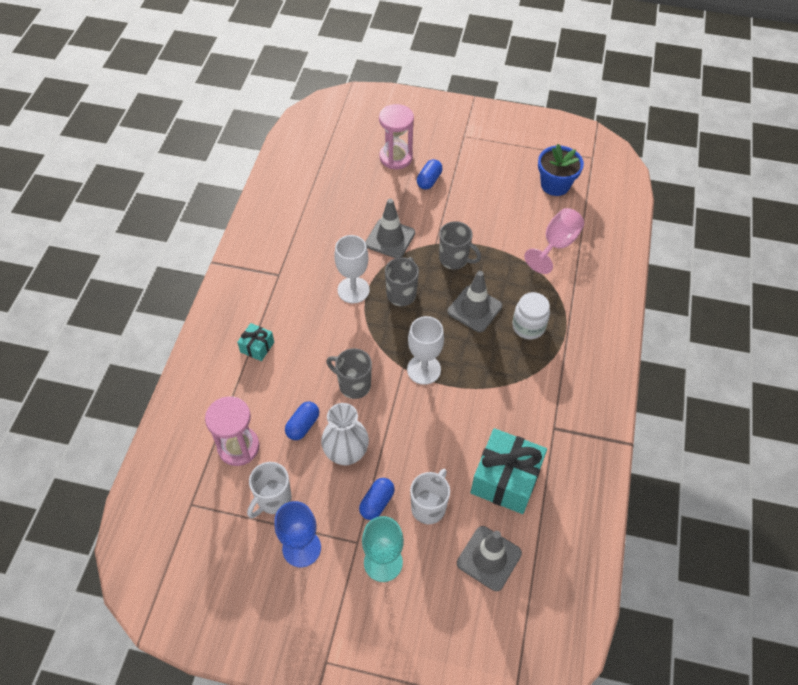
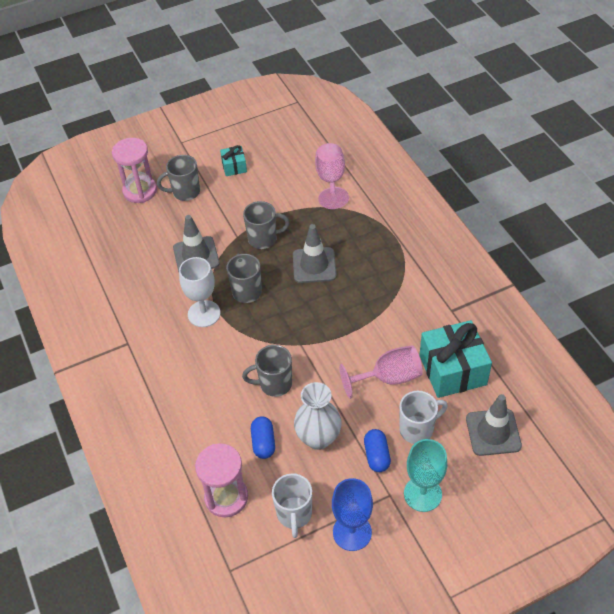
camera: 35 degrees left, 5 degrees down
turquoise gift [237,323,274,361] -> turquoise gift moved to [220,145,247,176]
white goblet [407,316,444,385] -> none
white mug [410,469,450,524] -> white mug turned 75 degrees clockwise [399,391,448,444]
blue capsule [417,159,442,190] -> grey mug [157,155,200,201]
white jar [512,292,550,340] -> none
blue flower pot [538,144,584,196] -> none
none -> pink goblet [339,345,423,399]

